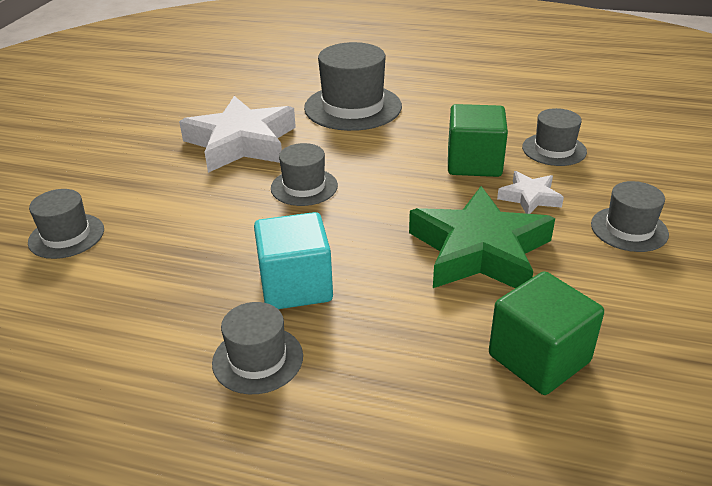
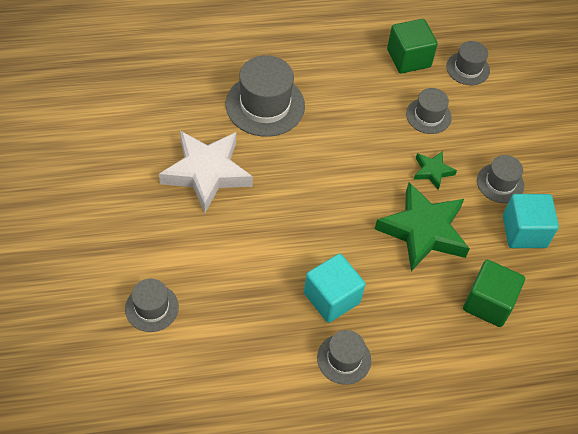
camera: 30 degrees left, 20 degrees up
grey hat [271,143,338,206] -> grey hat moved to [446,41,490,85]
green cube [448,104,508,177] -> green cube moved to [387,19,438,74]
white star [497,171,564,214] -> green star [414,151,457,190]
none -> turquoise cube [503,194,559,248]

